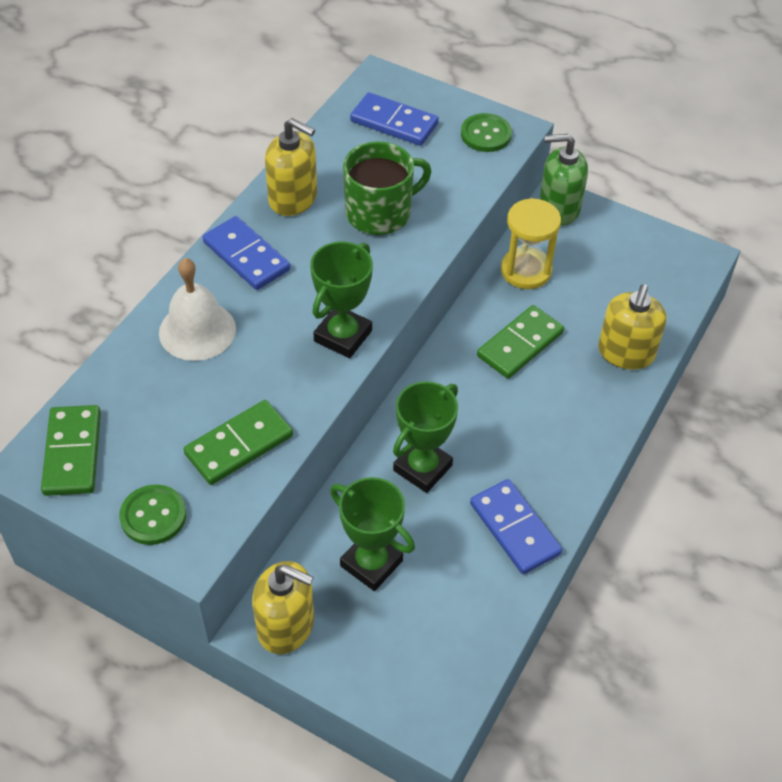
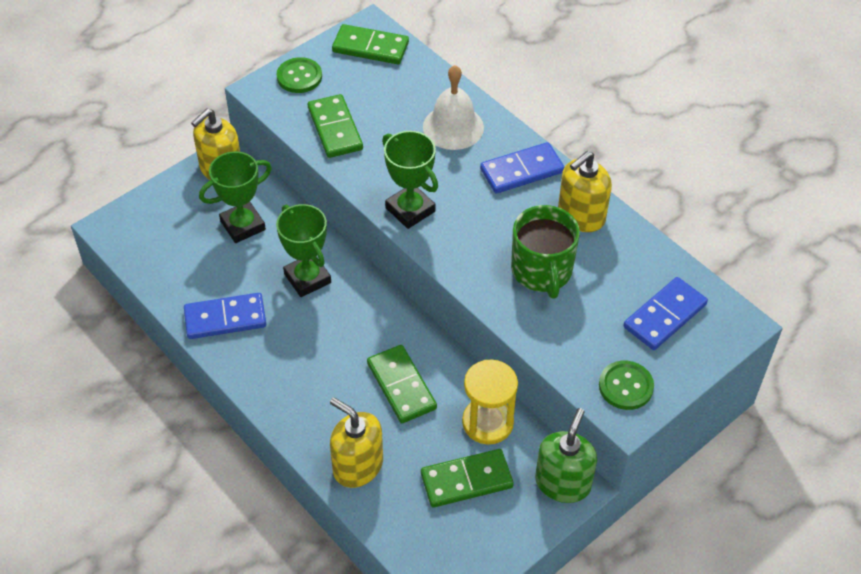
camera: 110 degrees right, 0 degrees up
none -> green domino [421,449,514,507]

